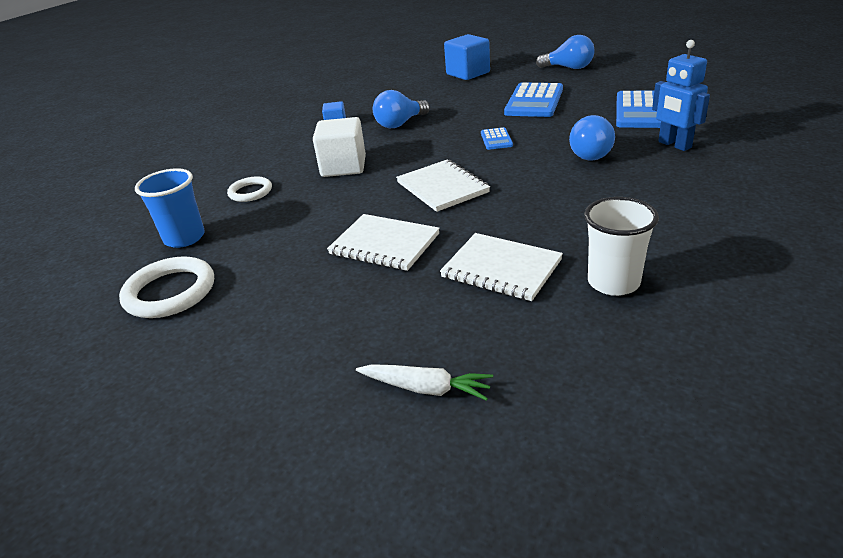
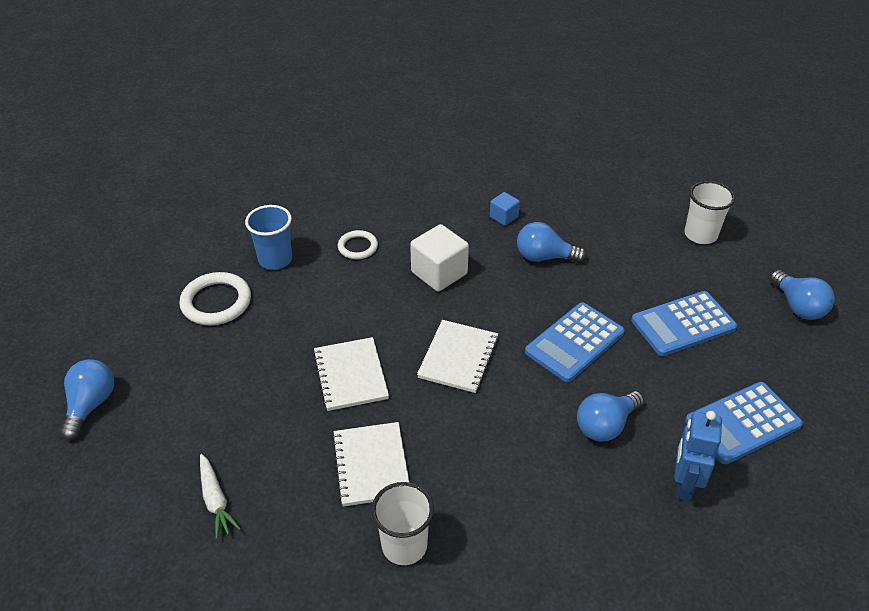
camera: 45 degrees right, 10 degrees up
blue cube [444,34,490,80] -> white cup [685,181,735,244]
blue calculator [481,127,513,150] -> blue calculator [525,302,625,382], size x2.01
none -> blue light bulb [60,359,114,440]

